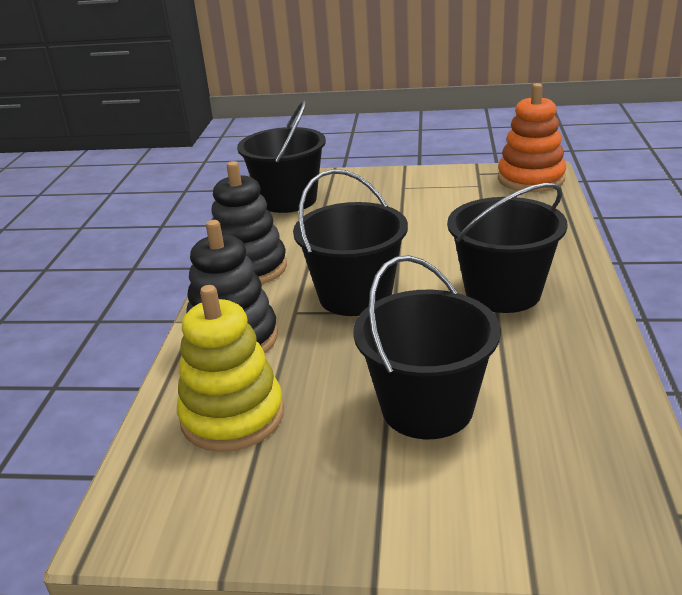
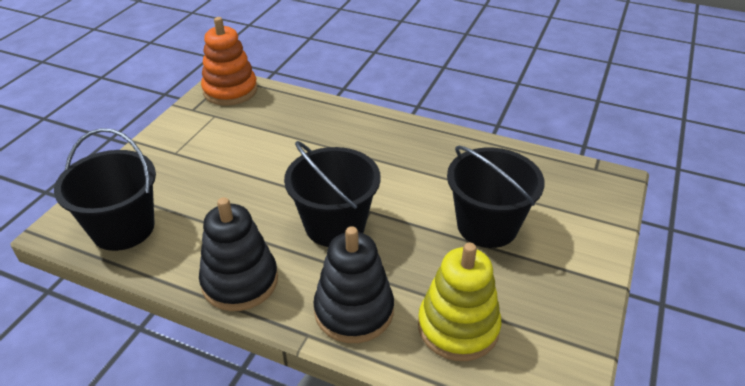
camera: 75 degrees left, 10 degrees up
black bucket [447,183,568,313] -> none

